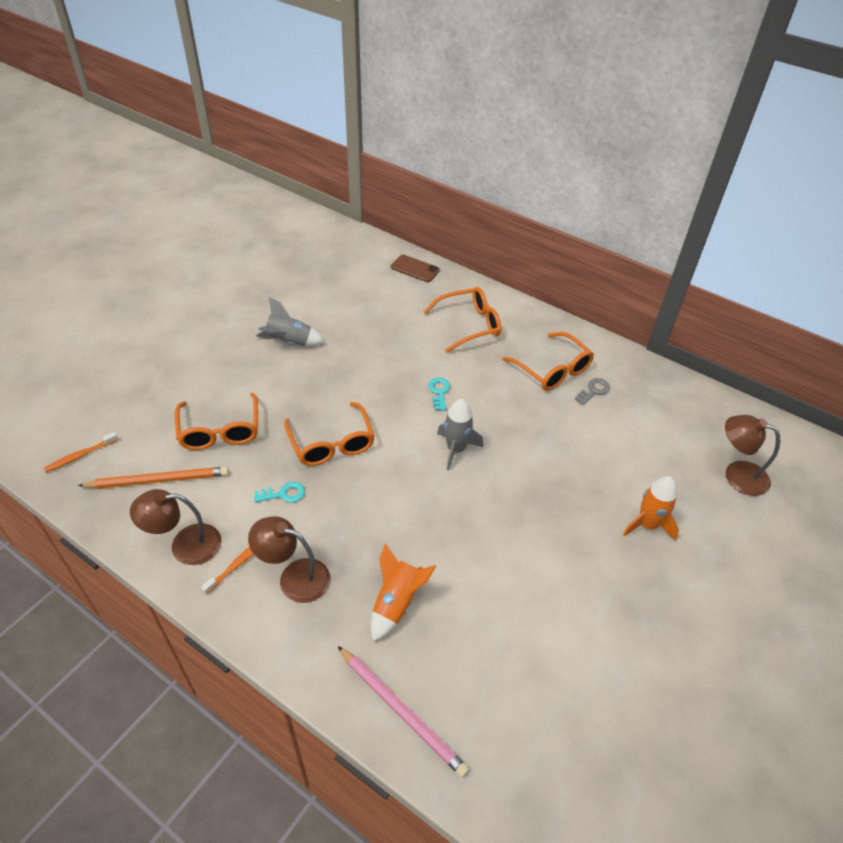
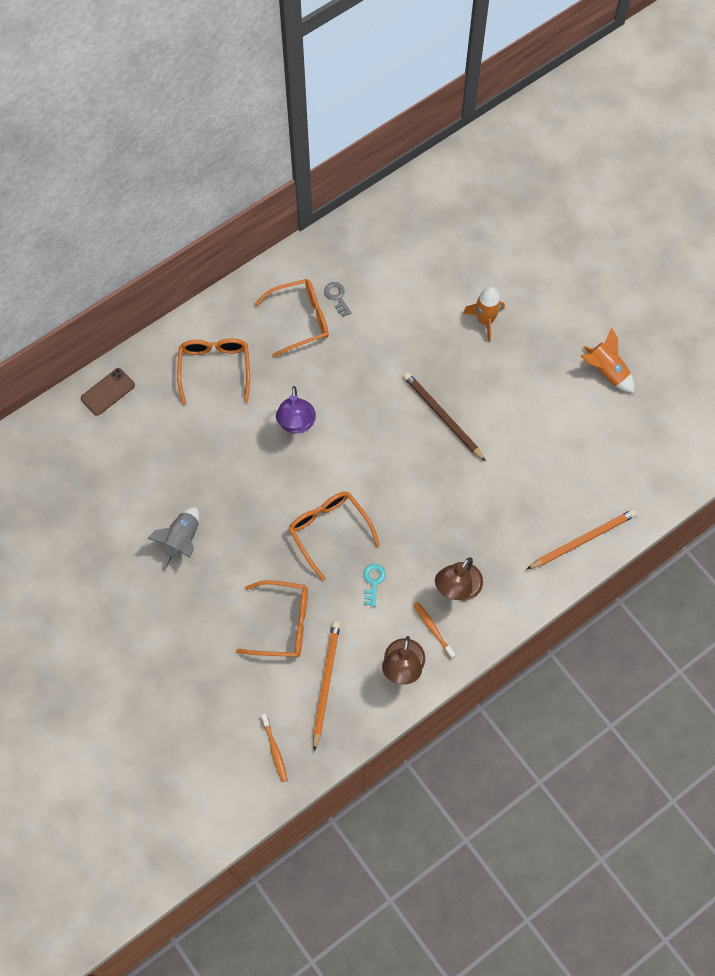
camera: 70 degrees left, 20 degrees up
orange glasses [284,402,375,466] -> orange glasses turned 120 degrees counterclockwise [289,491,380,581]
pink pencil [338,646,469,778] -> orange pencil [526,509,637,570]
orange rocket [371,543,436,642] -> orange rocket moved to [581,327,635,393]
turquoise key [428,378,450,411] -> purple lamp [276,386,316,434]
grey rocket [437,399,483,470] -> none
brown lamp [725,415,780,496] -> none
none -> brown pencil [403,372,486,461]

